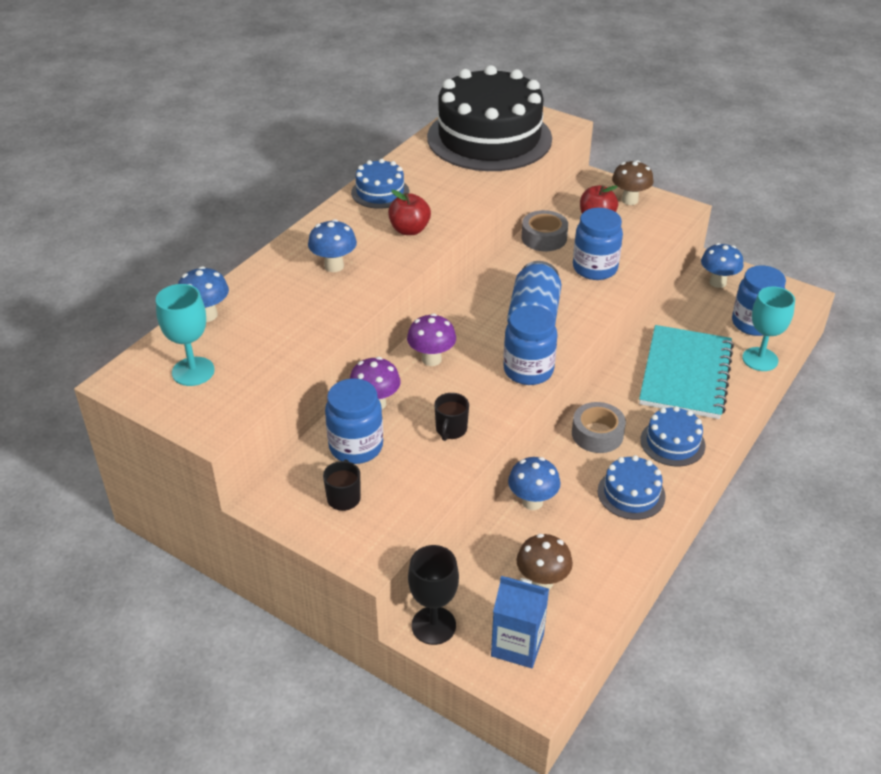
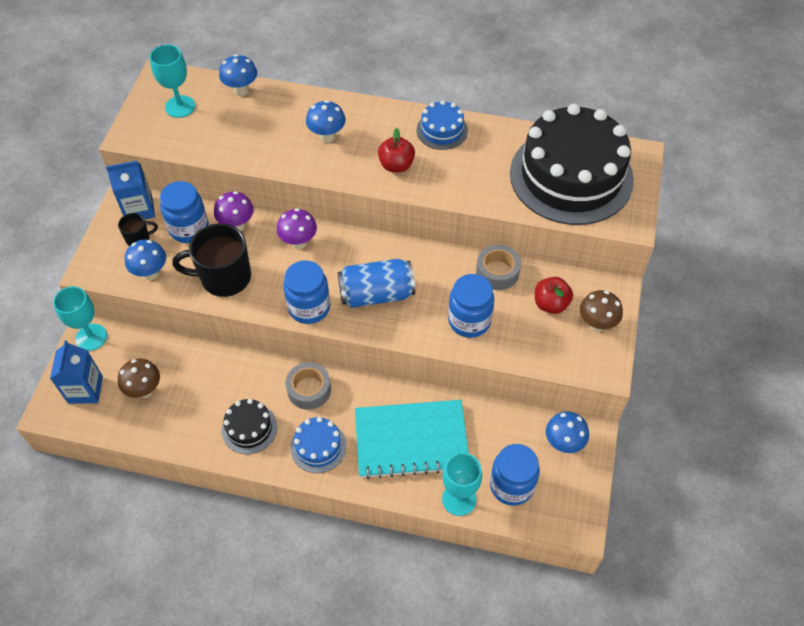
camera: 70 degrees right, 15 degrees up
black goblet [408,545,459,645] -> turquoise goblet [53,286,107,351]
black mug [434,393,469,441] -> black mug [172,223,251,297], size x2.04
blue mushroom [508,457,561,510] -> blue mushroom moved to [125,240,166,280]
blue cake [598,455,666,520] -> black cake [222,399,277,454]
none -> blue carton [106,161,155,220]

